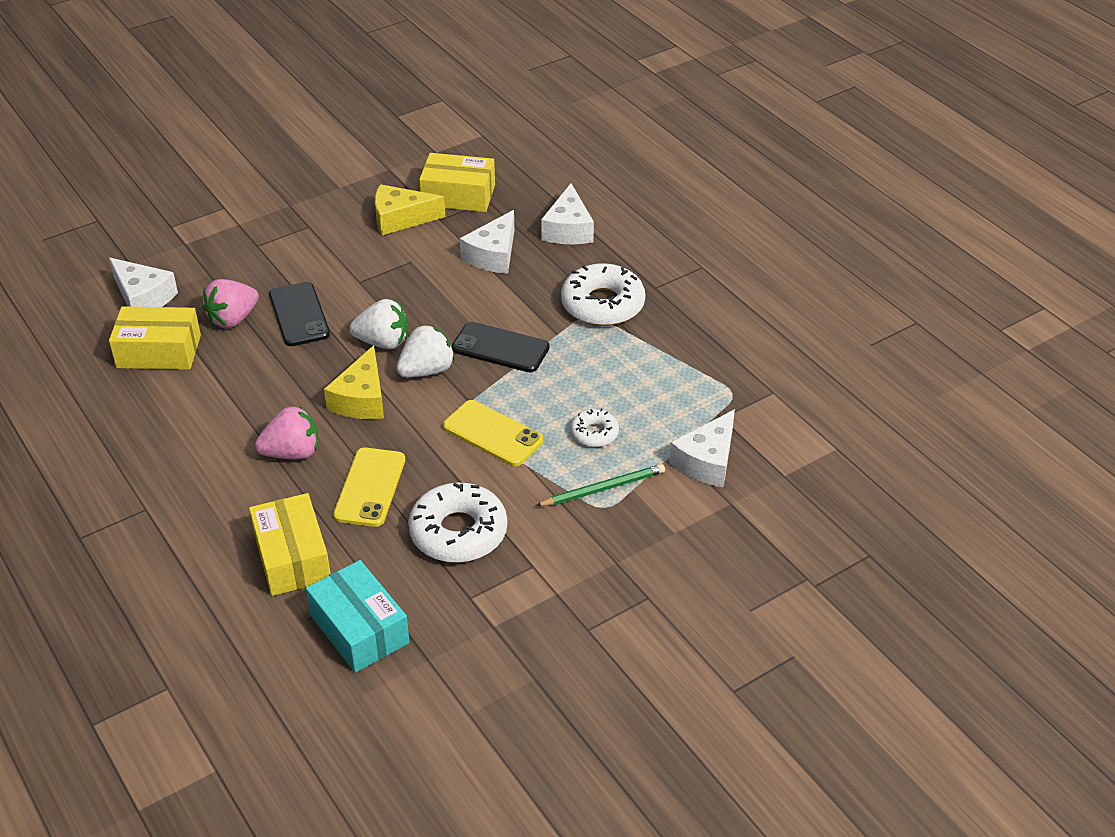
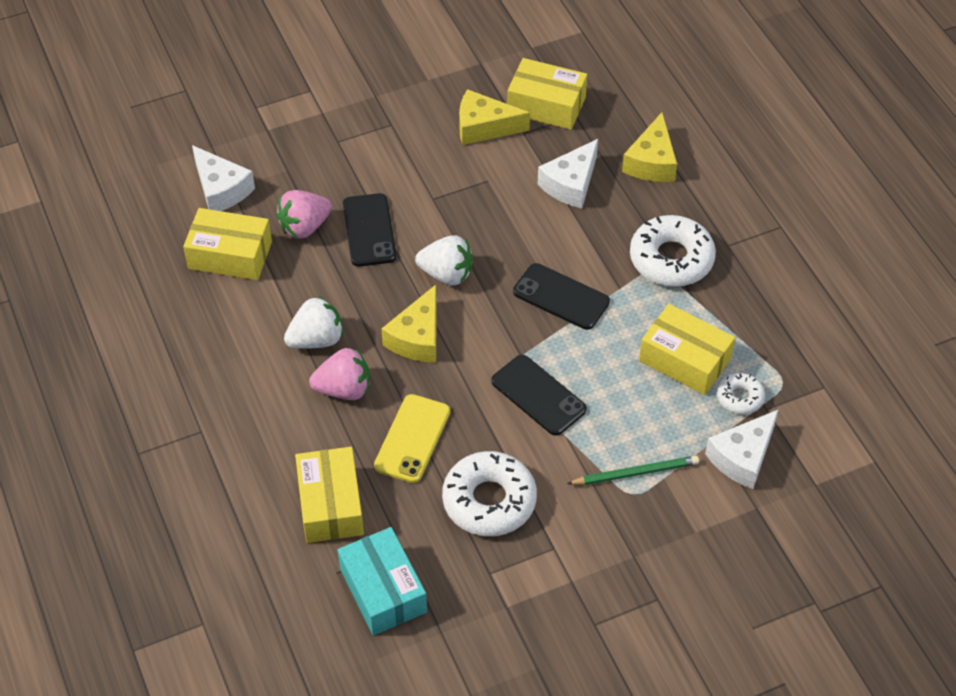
camera: 10 degrees right, 10 degrees up
white strawberry [396,325,455,377] -> white strawberry moved to [284,296,343,349]
yellow phone [443,400,543,466] -> black phone [491,355,587,436]
white cheese [541,183,594,244] -> yellow cheese [622,112,677,182]
white donut [570,409,619,447] -> white donut moved to [717,373,765,415]
none -> yellow box [639,304,735,395]

